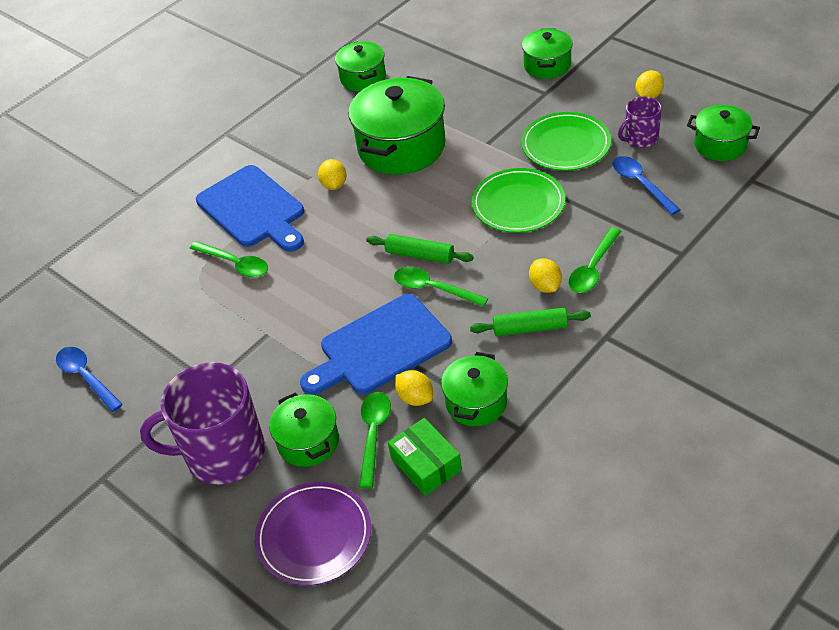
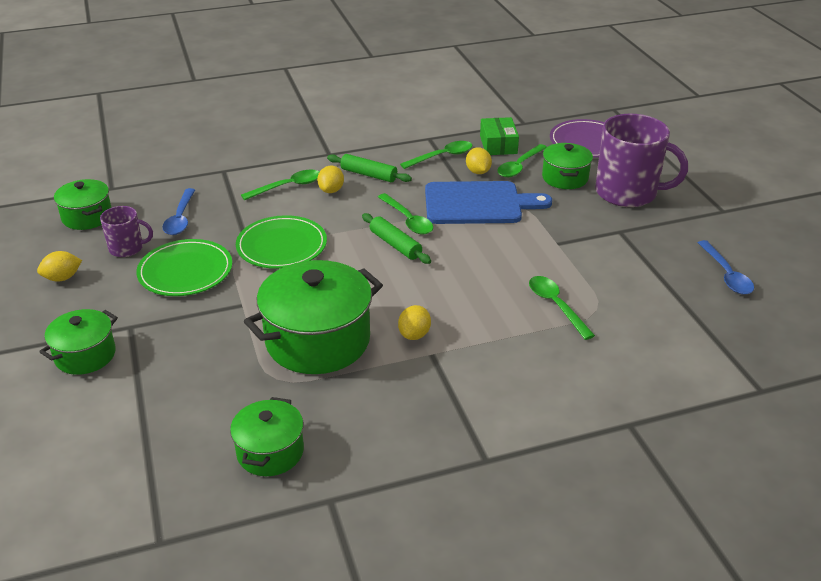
camera: 155 degrees left, 10 degrees down
blue cutting board [196,165,304,252] -> none
green pot [441,352,508,427] -> green spoon [400,141,472,169]

